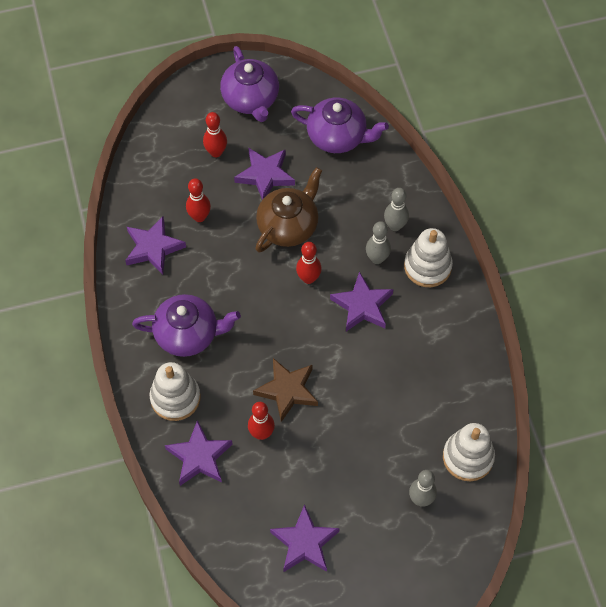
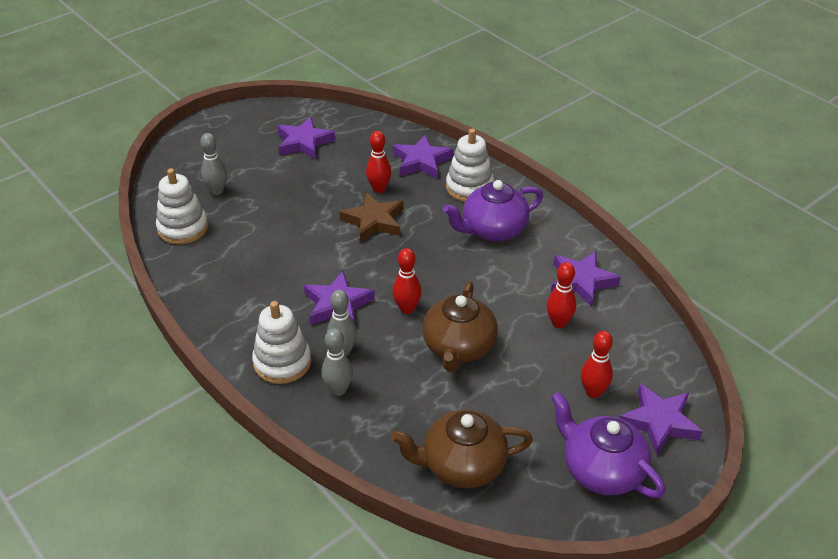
camera: 155 degrees right, 20 degrees down
purple star [234,147,295,200] -> purple star moved to [620,384,703,456]
purple teapot [291,97,389,153] -> brown teapot [391,410,533,488]

